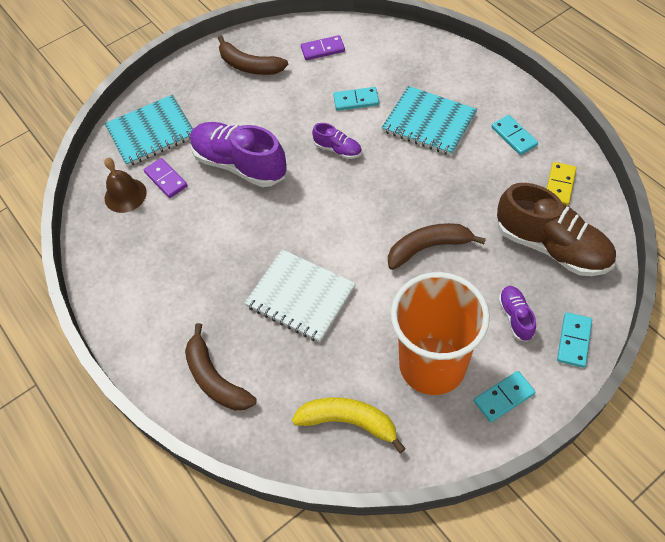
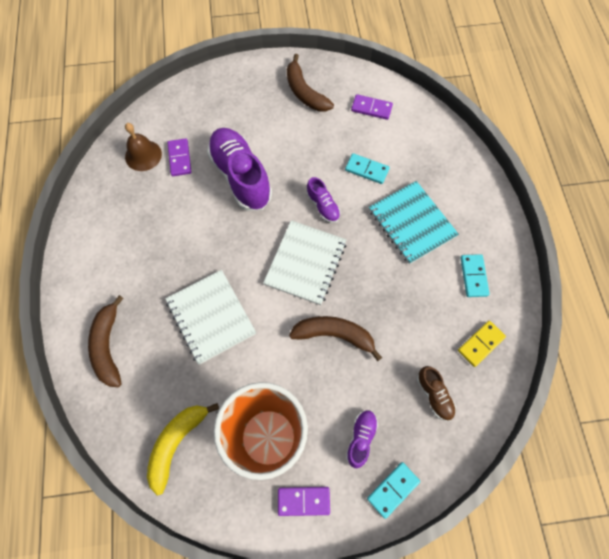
camera: 25 degrees right, 10 degrees up
turquoise notebook [105,95,193,167] -> none
yellow banana [292,397,406,453] -> yellow banana turned 105 degrees counterclockwise [147,403,219,496]
turquoise domino [474,371,535,422] -> purple domino [278,487,330,516]
brown shoe [497,183,616,276] -> brown shoe [417,366,456,421], size x0.48
none -> white notebook [263,220,347,305]

